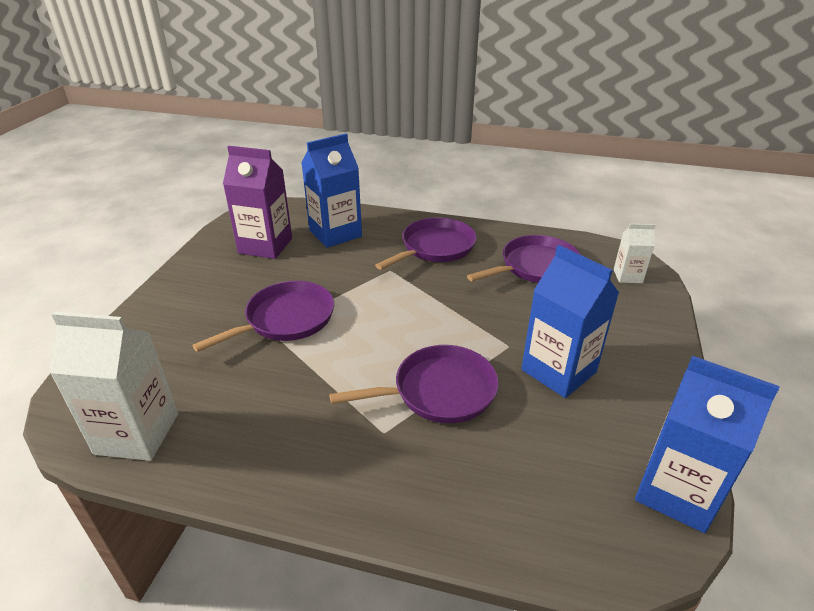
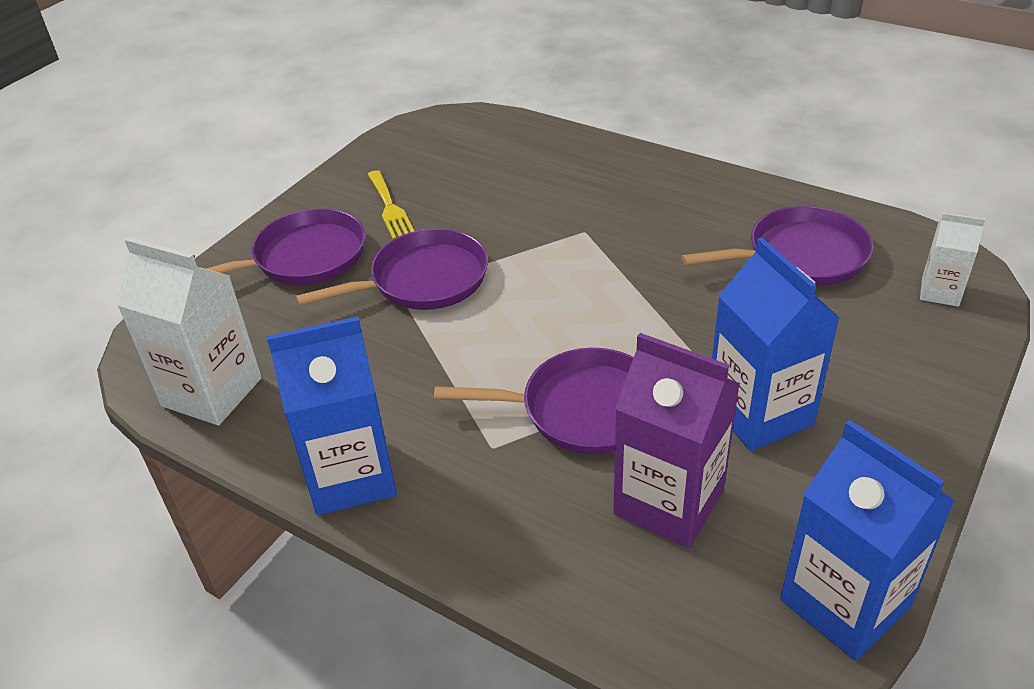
camera: 20 degrees right, 5 degrees up
purple carton [223,146,292,259] -> purple carton moved to [613,333,740,548]
blue carton [301,133,362,248] -> blue carton moved to [267,317,397,515]
purple pan [375,217,477,270] -> purple pan moved to [206,208,365,285]
none -> yellow fork [368,170,414,239]

